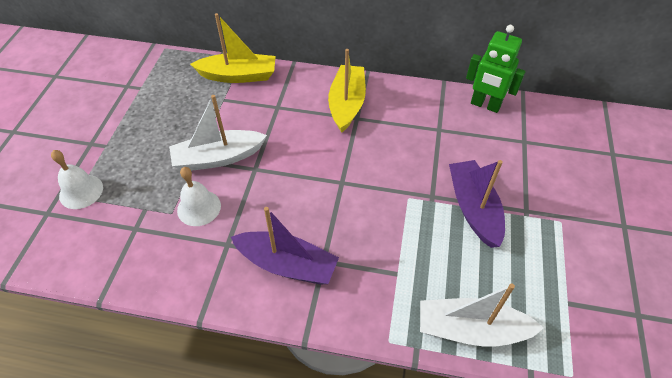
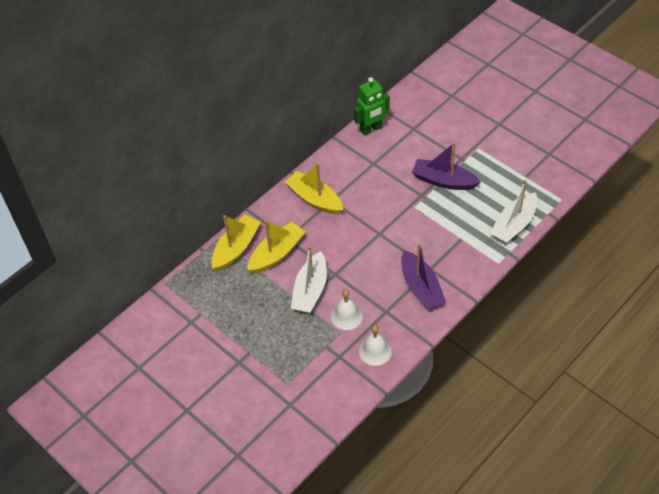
camera: 55 degrees left, 0 degrees up
white bell [51,150,103,209] -> white bell moved to [359,324,392,366]
purple boat [231,207,339,285] -> purple boat turned 105 degrees clockwise [401,243,446,310]
none -> yellow boat [248,220,305,274]

